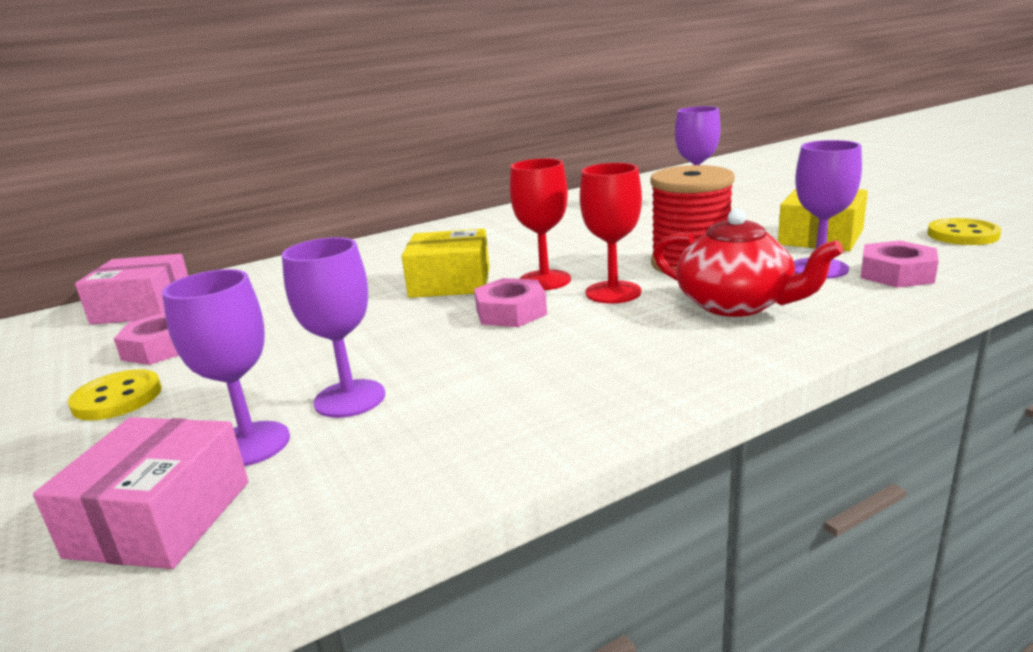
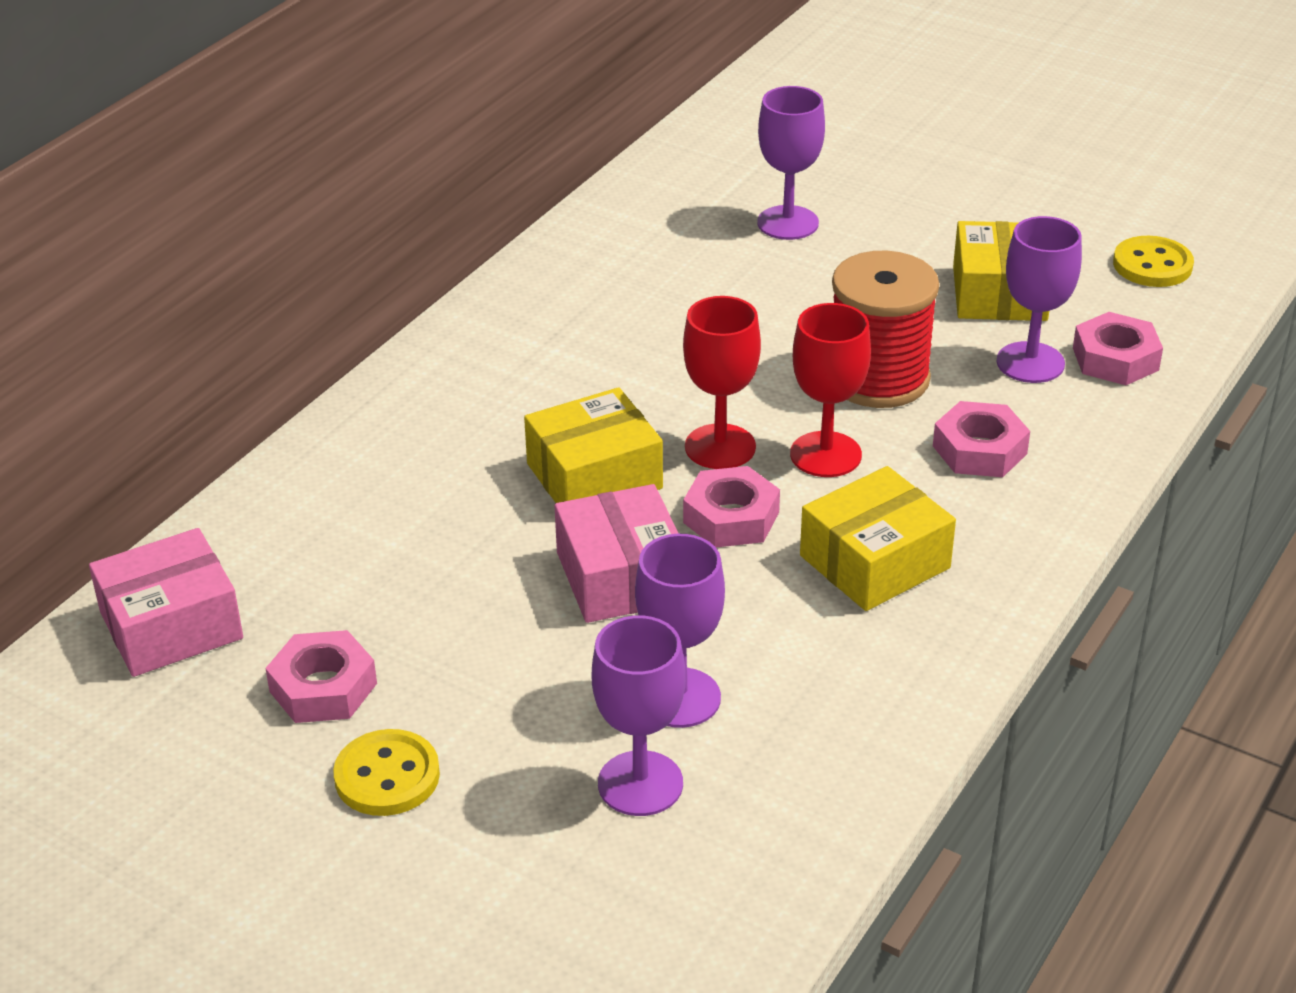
camera: 30 degrees left, 15 degrees up
pink box [33,417,248,569] -> pink box moved to [555,484,679,623]
red teapot [653,209,844,317] -> pink nut [933,401,1030,477]
none -> yellow box [800,466,956,611]

